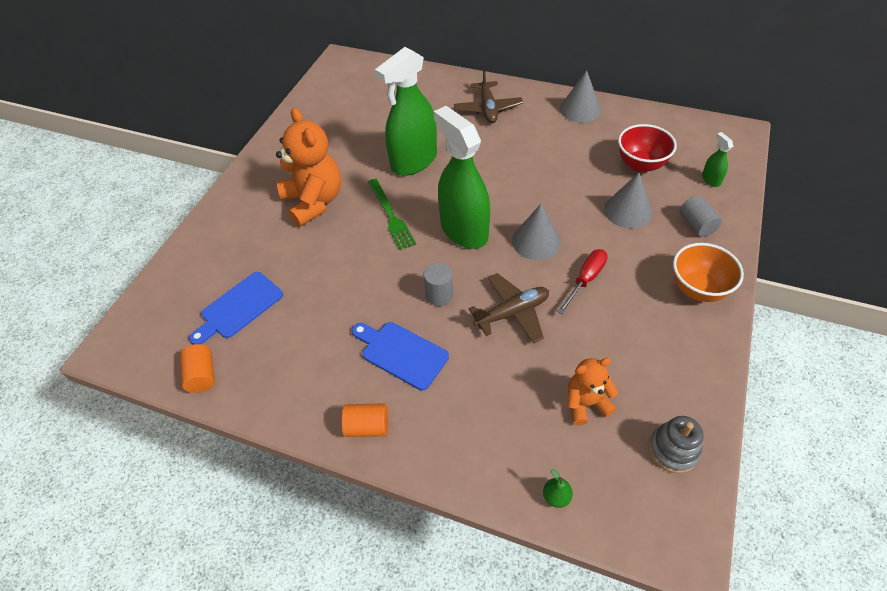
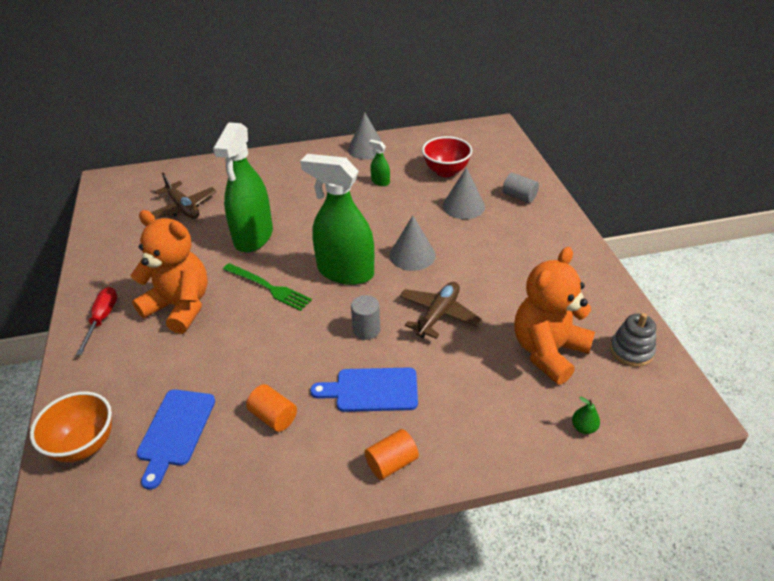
camera: 35 degrees left, 10 degrees down
orange cylinder [180,344,215,393] -> orange cylinder moved to [246,384,297,432]
brown plane [454,69,523,123] -> brown plane moved to [150,173,217,219]
red screwdriver [557,249,608,314] -> red screwdriver moved to [76,287,117,355]
orange teddy bear [567,358,618,425] -> orange teddy bear [514,247,595,385], size x1.79
orange bowl [673,243,744,302] -> orange bowl moved to [30,391,112,462]
green spray bottle [702,132,733,187] -> green spray bottle moved to [369,139,390,186]

